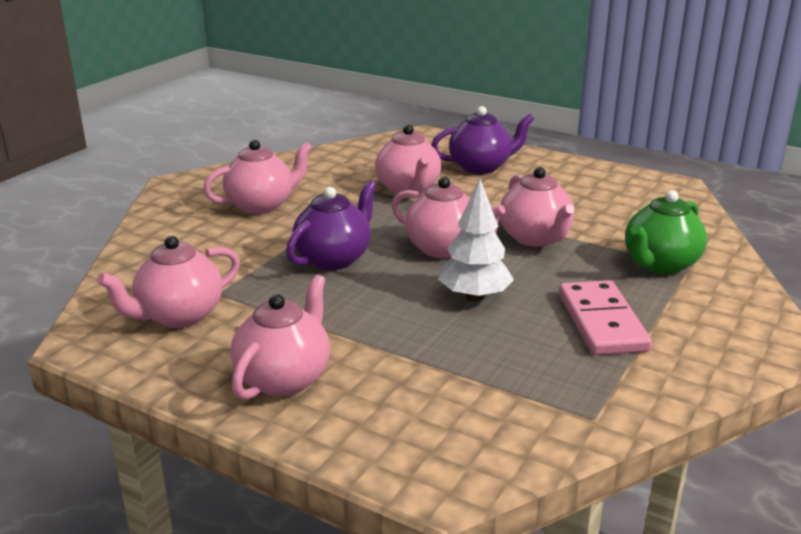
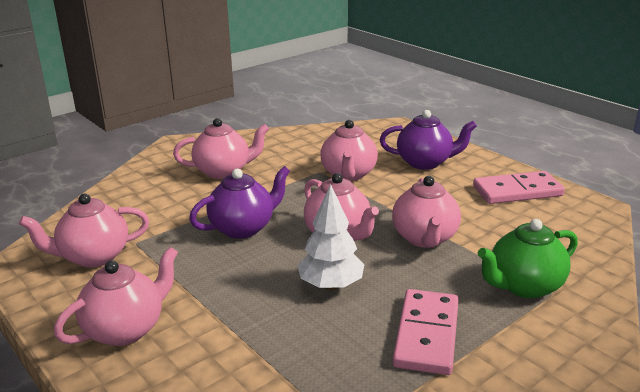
camera: 20 degrees right, 0 degrees up
none -> pink domino [473,171,565,204]

